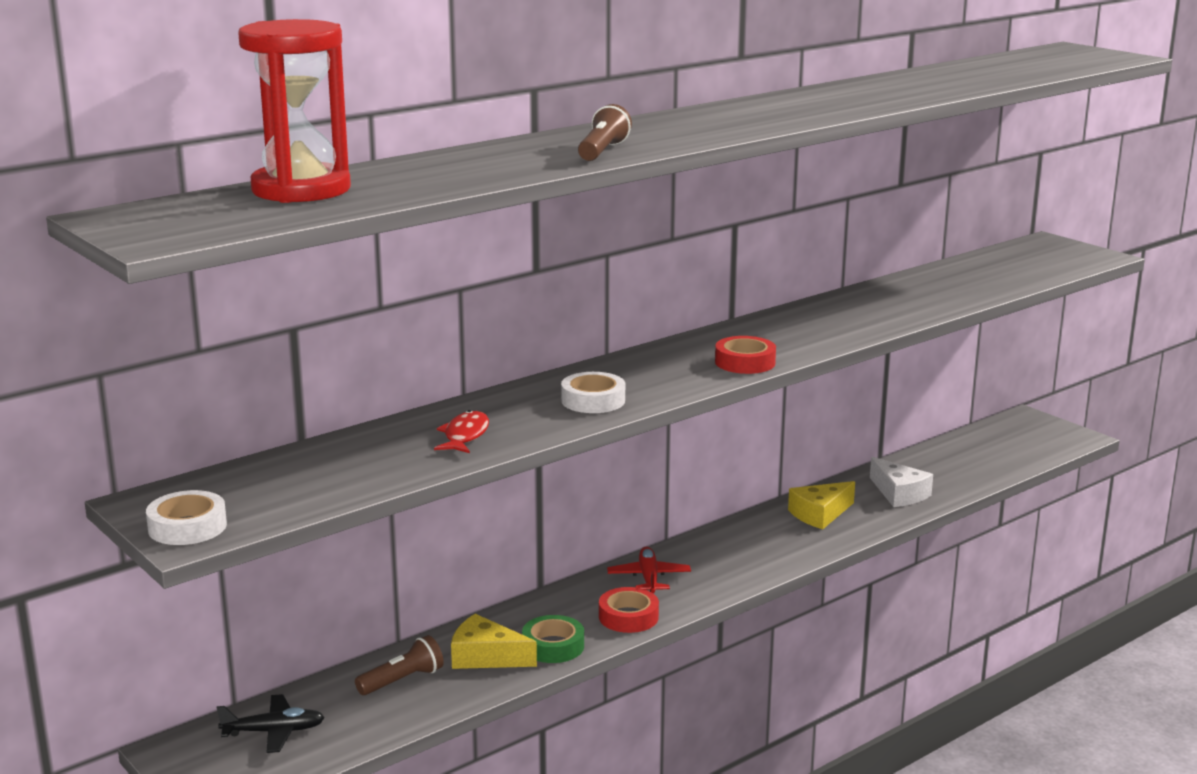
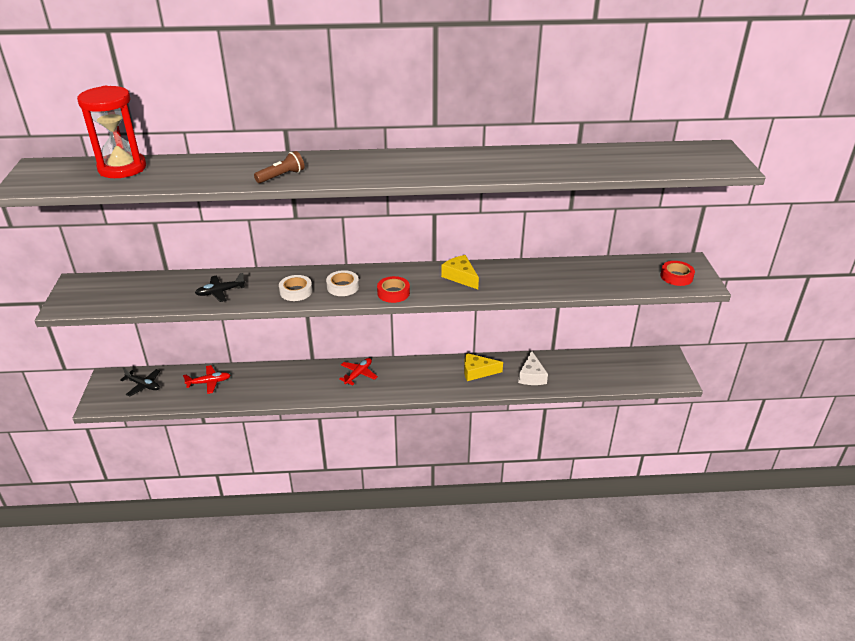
camera: 35 degrees right, 15 degrees up
white tape [146,490,227,545] -> white tape moved to [326,270,359,296]
brown flashlight [355,635,444,695] -> red plane [183,365,231,394]
red fish [434,410,489,453] -> black plane [195,273,245,302]
yellow cheese [451,614,537,669] -> yellow cheese moved to [441,255,479,289]
green tape [522,615,584,663] -> none
red tape [599,587,659,633] -> red tape moved to [660,261,695,286]

